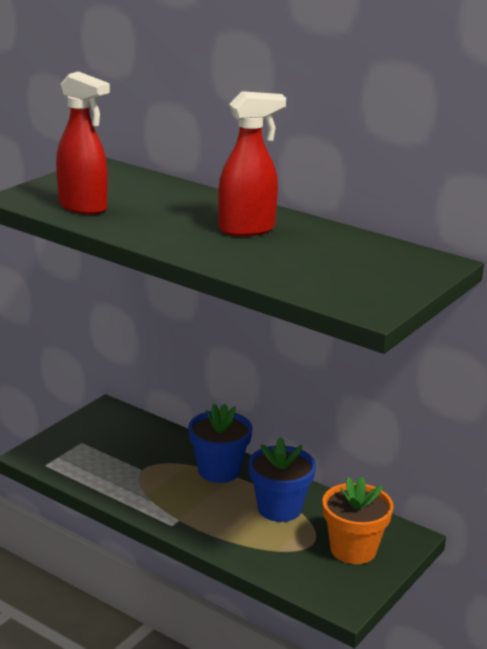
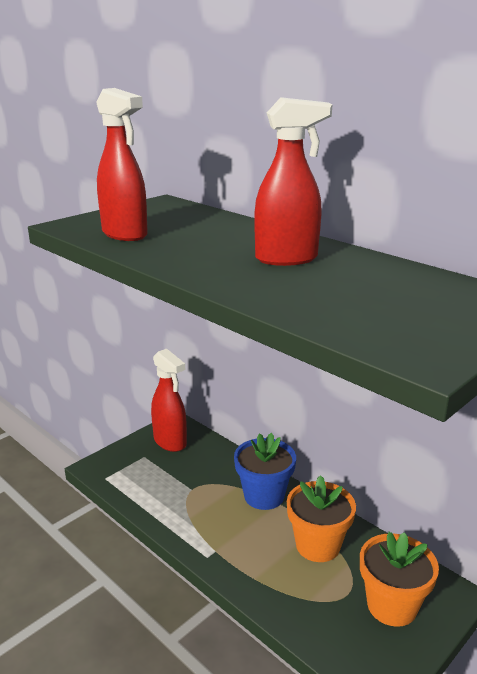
camera: 10 degrees right, 0 degrees up
blue flower pot [249,437,316,522] -> orange flower pot [287,475,356,562]
none -> red spray bottle [151,349,187,452]

